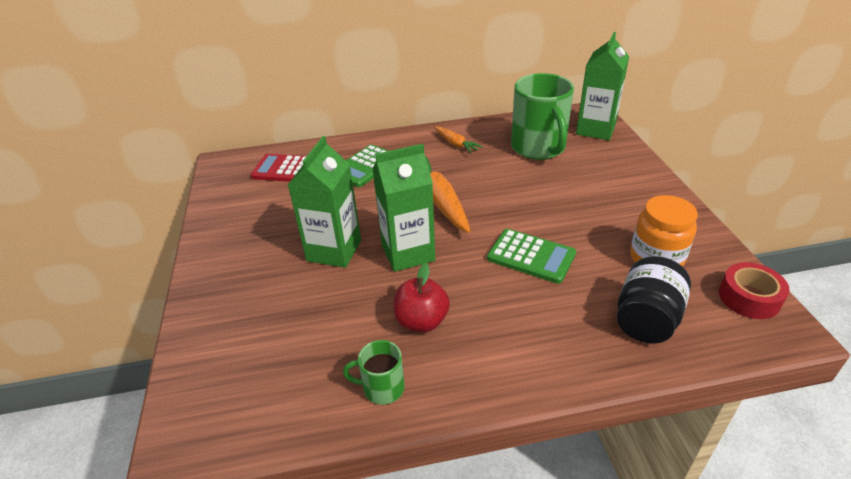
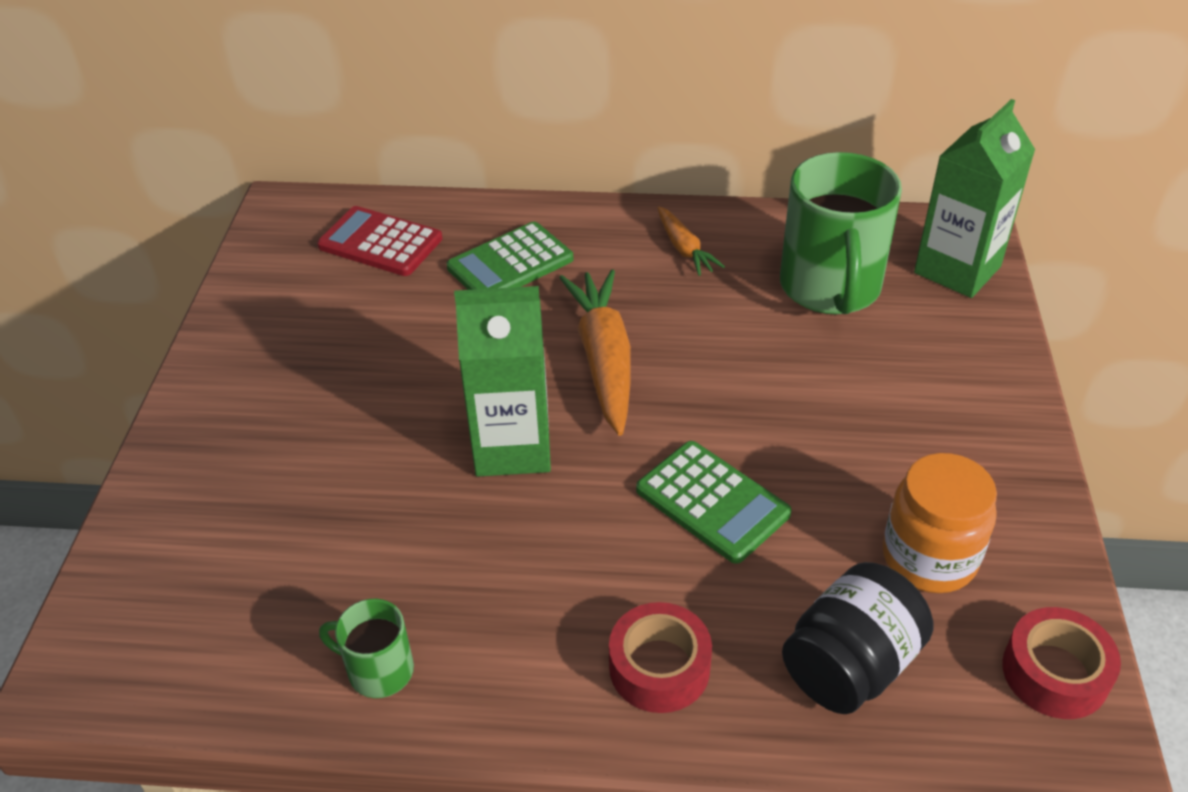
camera: 15 degrees right, 5 degrees up
green carton [288,136,361,268] -> none
red apple [393,263,450,332] -> none
none -> red tape [609,602,712,713]

